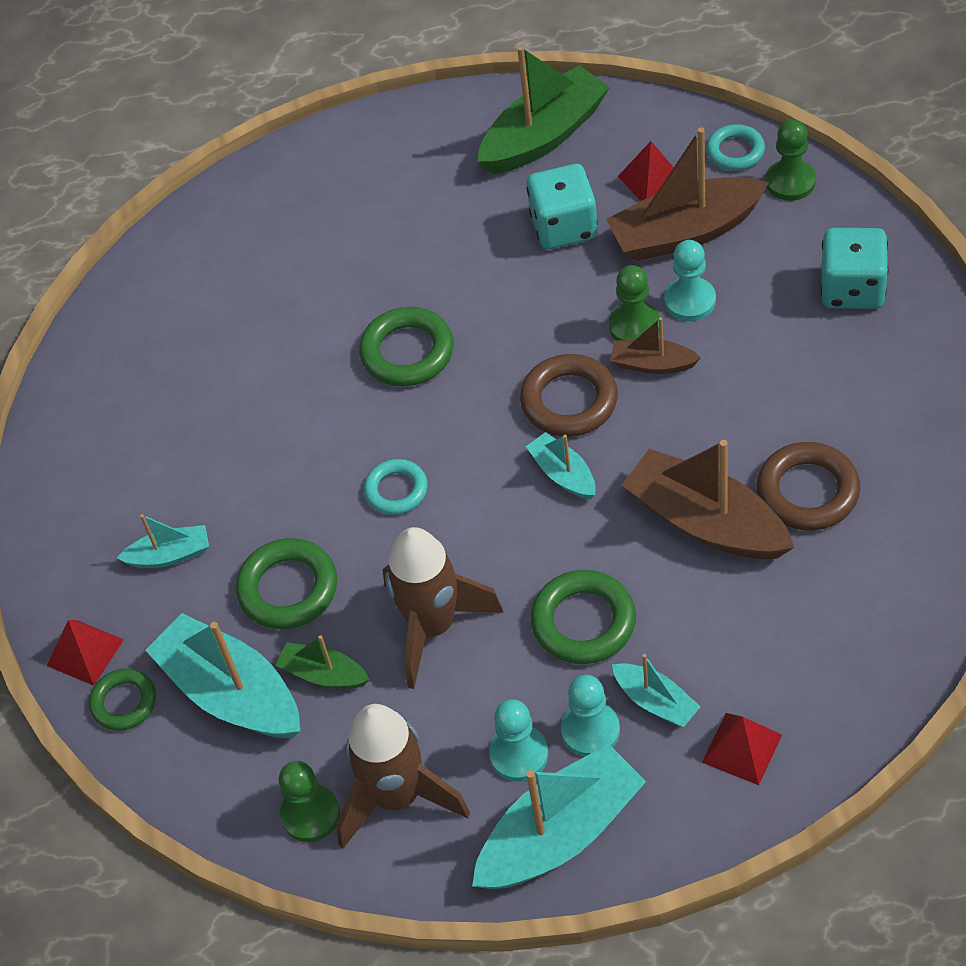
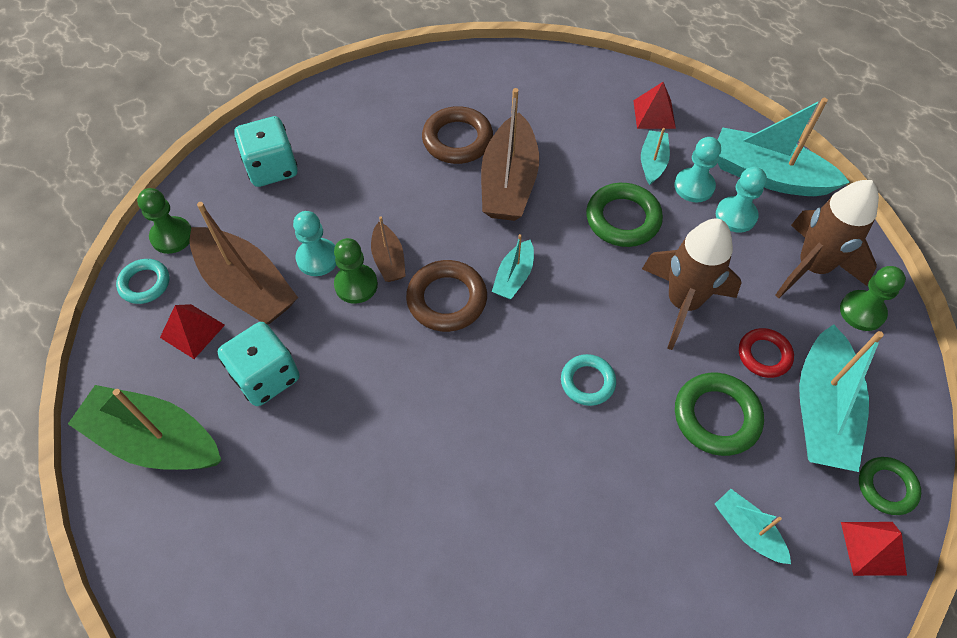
camera: 125 degrees left, 5 degrees up
green boat [276,635,370,689] -> red ring [739,328,794,378]
green ring [359,307,454,386] -> none

